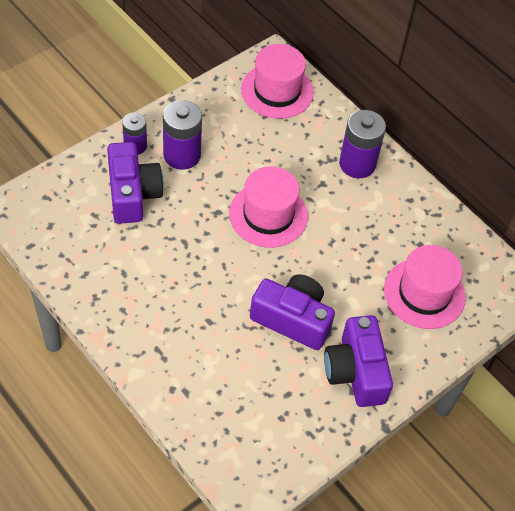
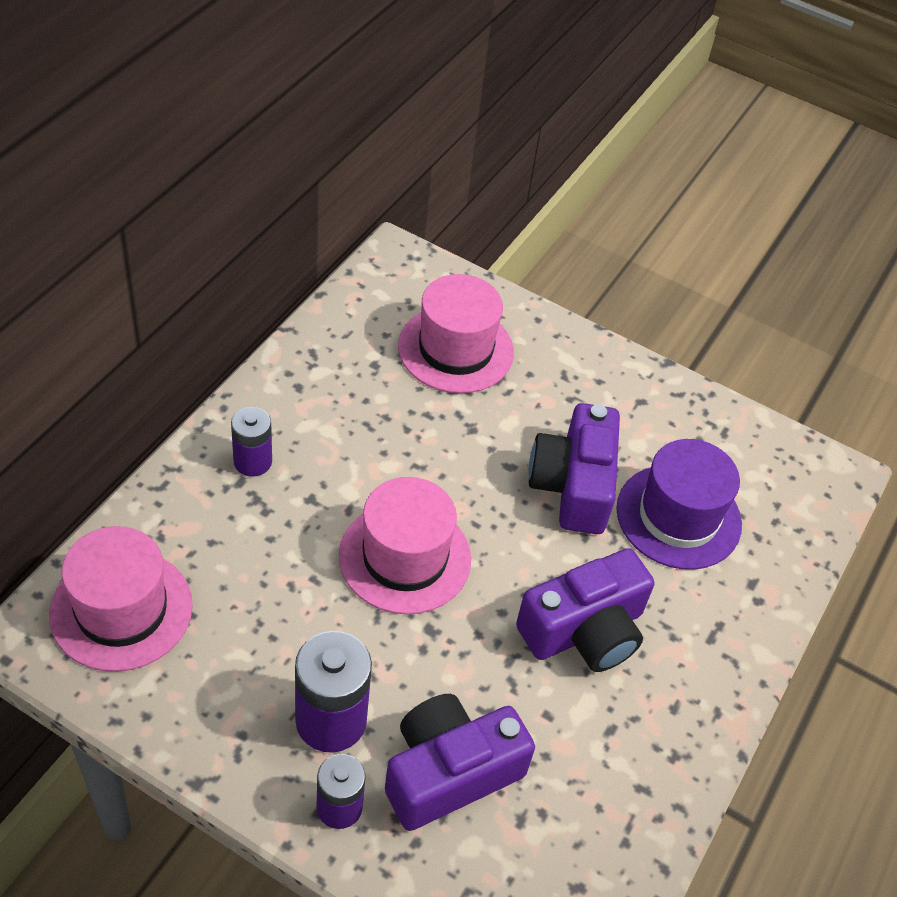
camera: 110 degrees left, 5 degrees down
purple camera [324,315,393,407] -> purple camera moved to [516,548,654,672]
purple battery [339,110,386,178] -> purple battery [231,407,272,477], size x0.62
none -> purple hat [616,439,742,570]

